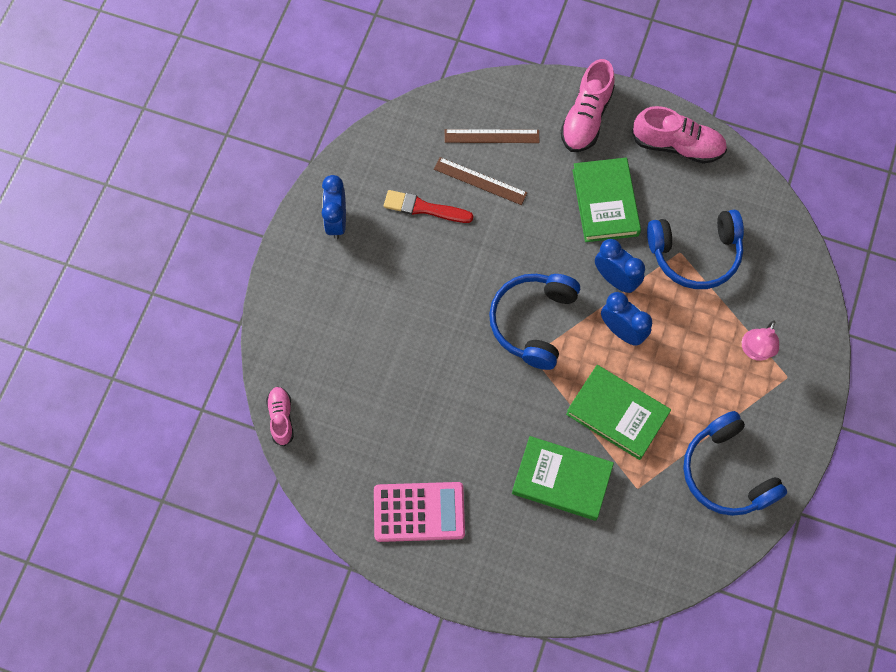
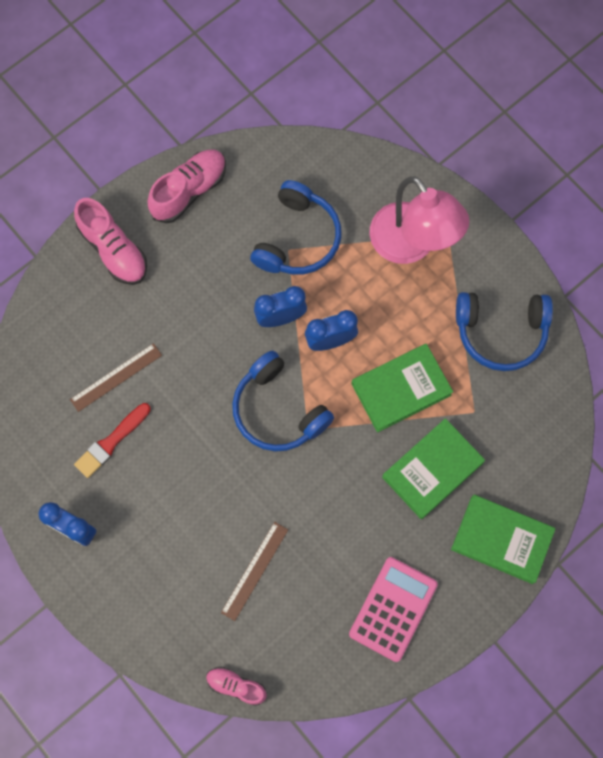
camera: 60 degrees left, 5 degrees up
brown ruler [444,129,539,143] -> brown ruler moved to [221,522,288,621]
green book [572,158,641,242] -> green book moved to [451,495,555,584]
pink lamp [742,320,779,361] -> pink lamp [370,176,469,264], size x2.05

